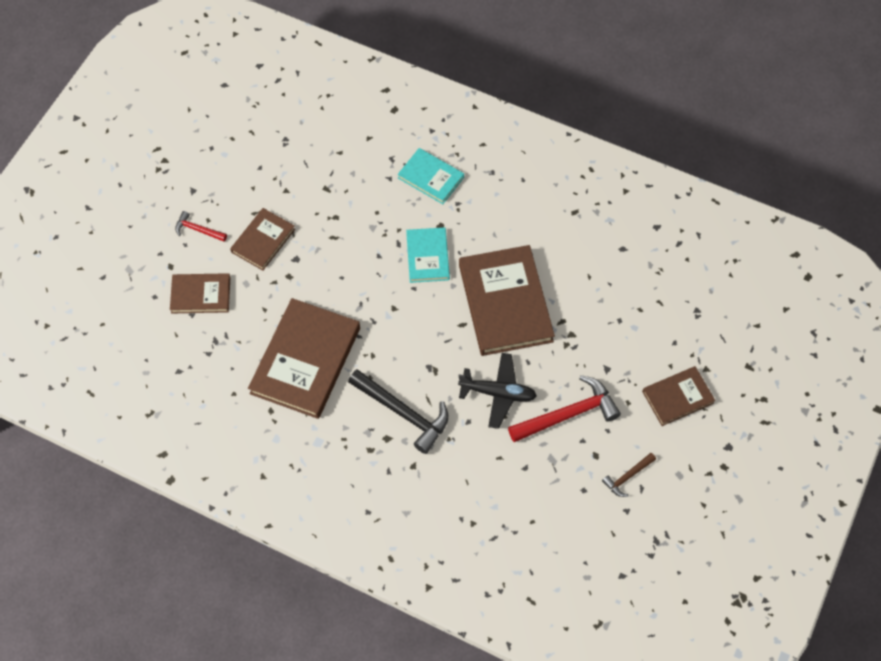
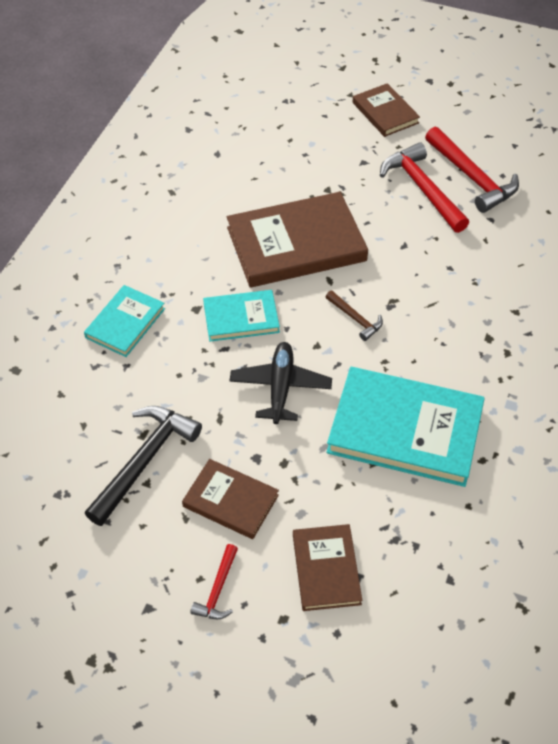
camera: 95 degrees left, 10 degrees down
brown book [248,298,360,419] -> turquoise book [326,367,485,487]
black hammer [348,369,449,454] -> black hammer moved to [85,406,202,526]
black plane [458,353,537,429] -> black plane moved to [229,342,332,424]
brown hammer [602,453,656,497] -> brown hammer moved to [326,291,383,341]
none -> red hammer [425,127,519,213]

